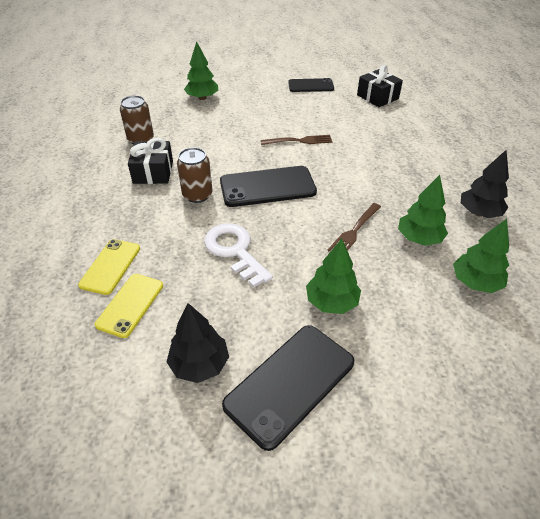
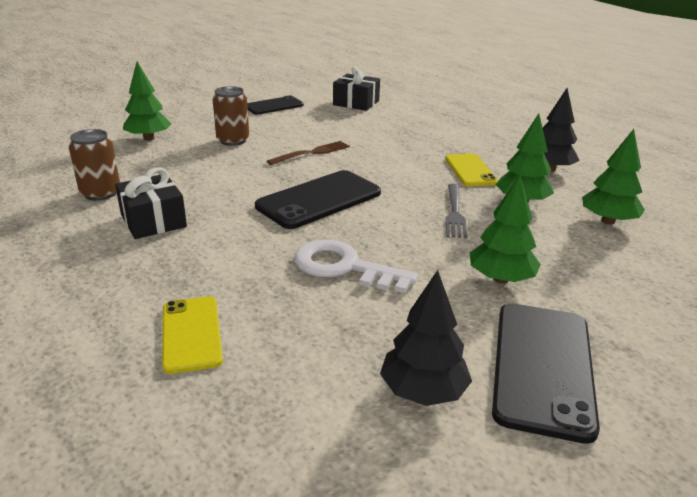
camera: 30 degrees left, 15 degrees down
yellow phone [95,274,163,338] -> yellow phone moved to [445,153,498,186]
brown can [177,147,212,203] -> brown can moved to [213,86,249,146]
brown fork [327,203,381,252] -> grey fork [445,184,467,238]

